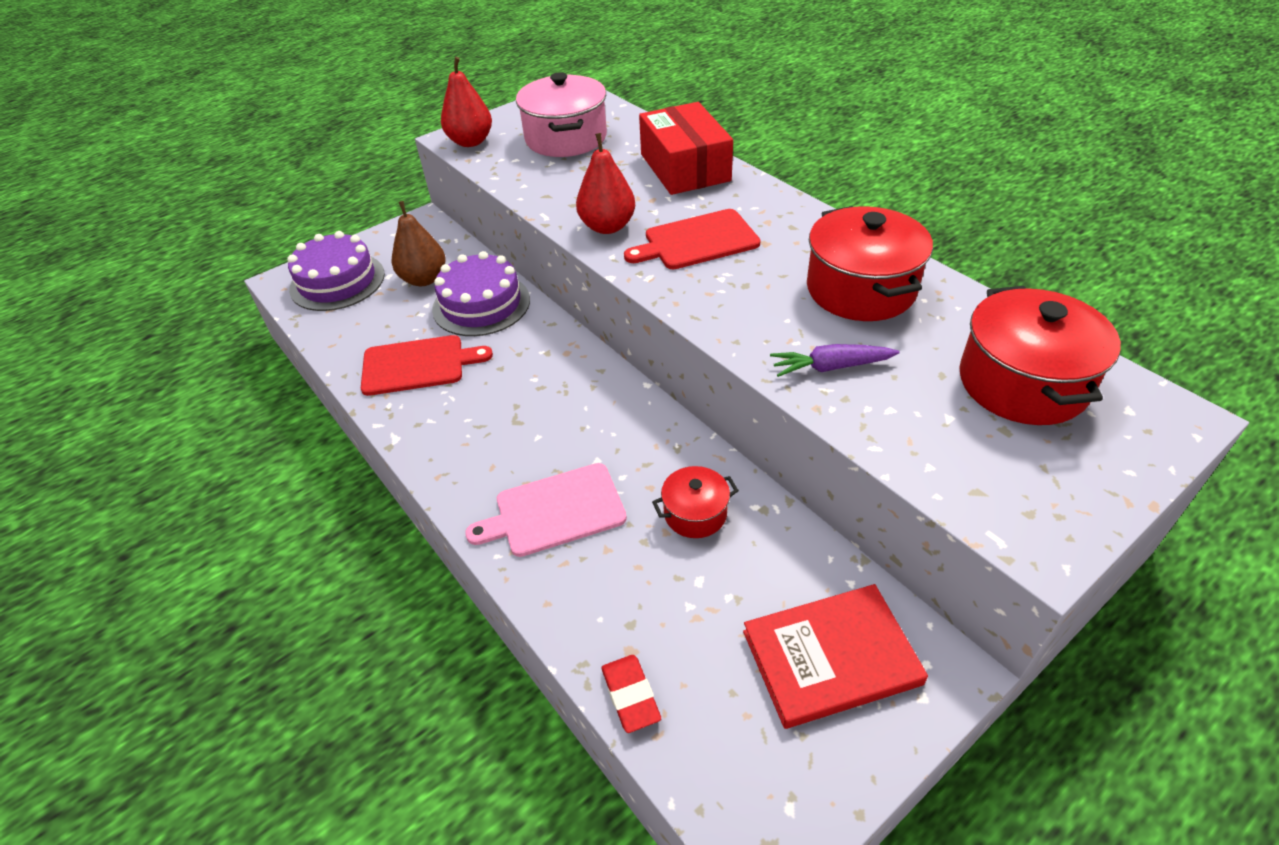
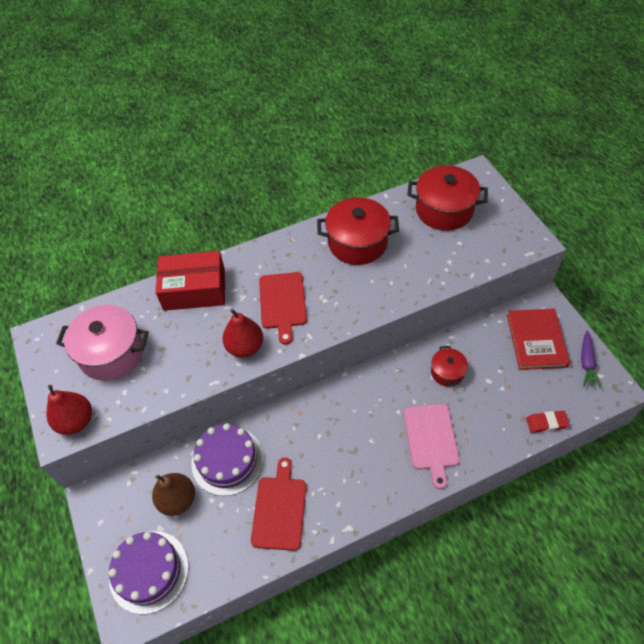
camera: 75 degrees left, 10 degrees up
purple carrot [770,344,900,377] -> purple carrot moved to [581,331,601,388]

